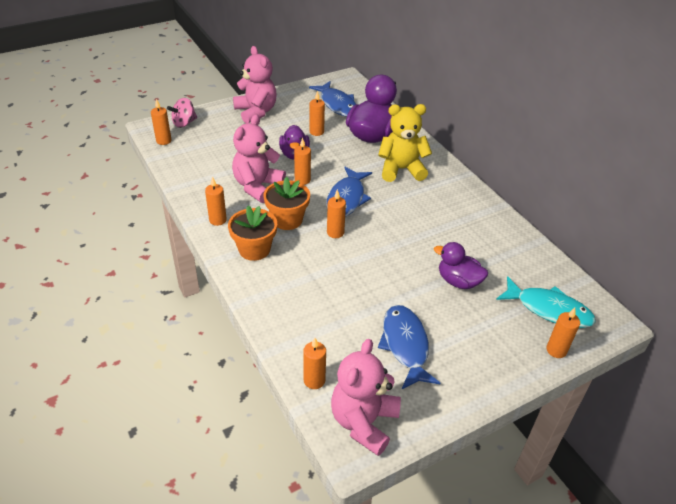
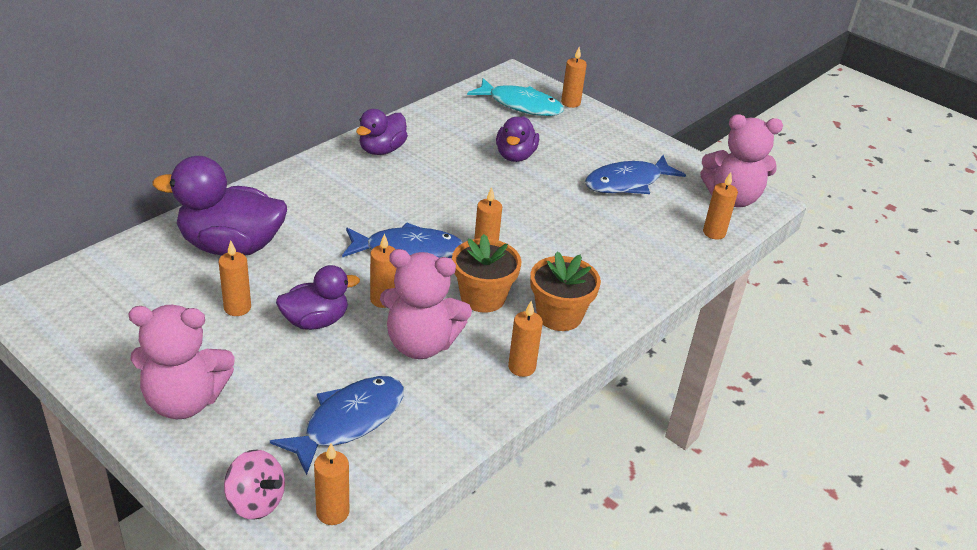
camera: 110 degrees left, 5 degrees down
pink teddy bear [233,46,277,124] -> pink teddy bear turned 135 degrees counterclockwise [128,305,235,419]
blue fish [309,81,356,117] -> blue fish moved to [270,376,404,475]
yellow teddy bear [378,104,432,182] -> none
turquoise fish [496,276,596,328] -> turquoise fish turned 105 degrees clockwise [467,78,564,116]
none -> purple duck [356,109,408,155]

